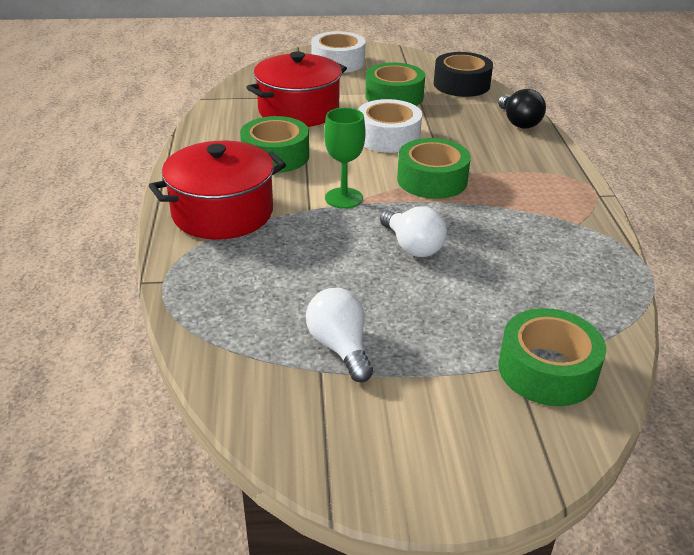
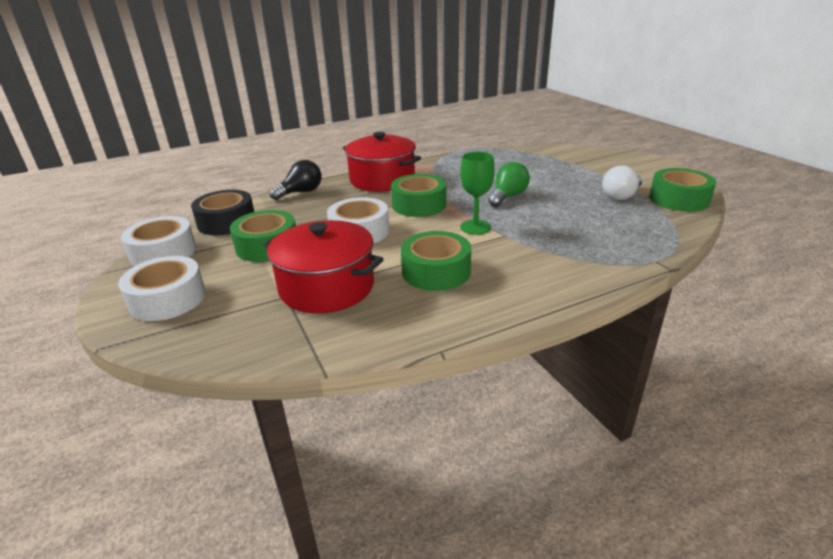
camera: 110 degrees left, 5 degrees down
red pot [149,141,286,240] -> red pot moved to [343,132,421,192]
white light bulb [380,206,447,257] -> green light bulb [489,162,530,207]
green tape [498,308,606,406] -> green tape moved to [649,168,716,212]
none -> white tape [121,216,196,266]

